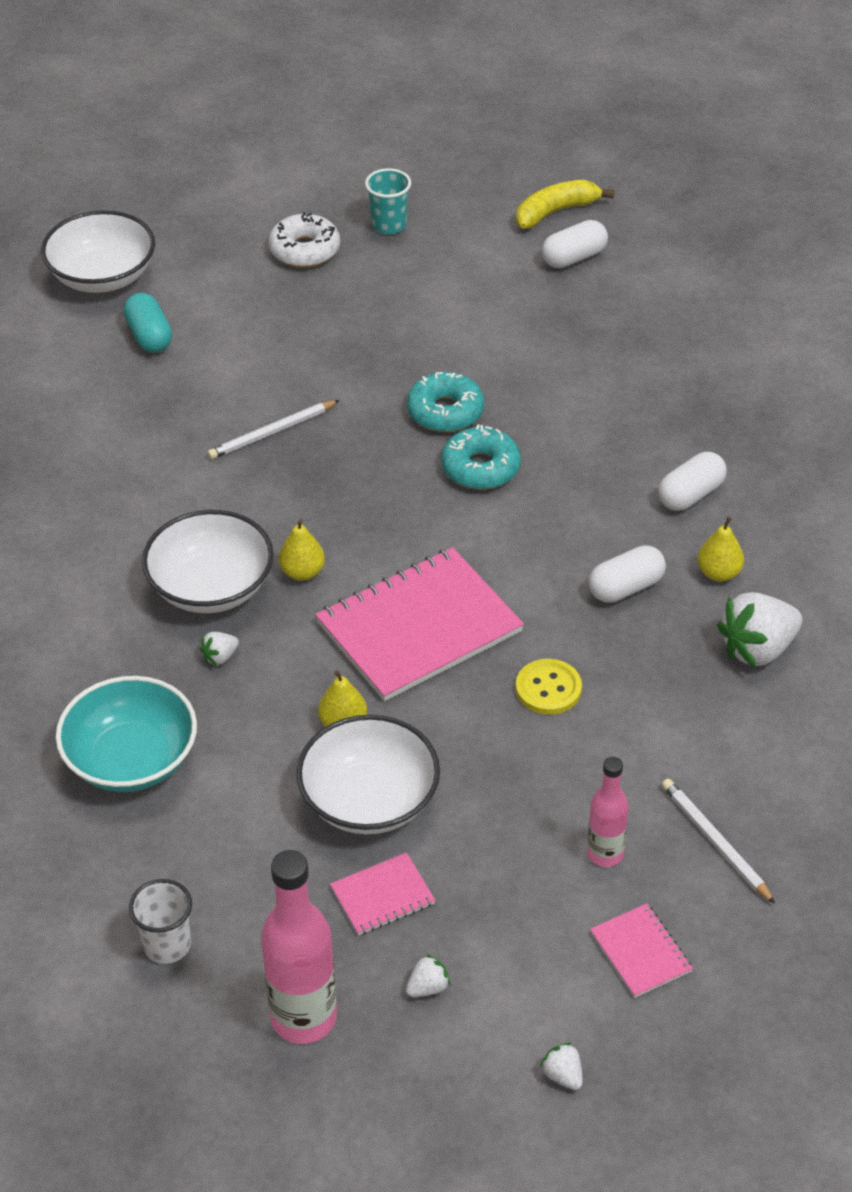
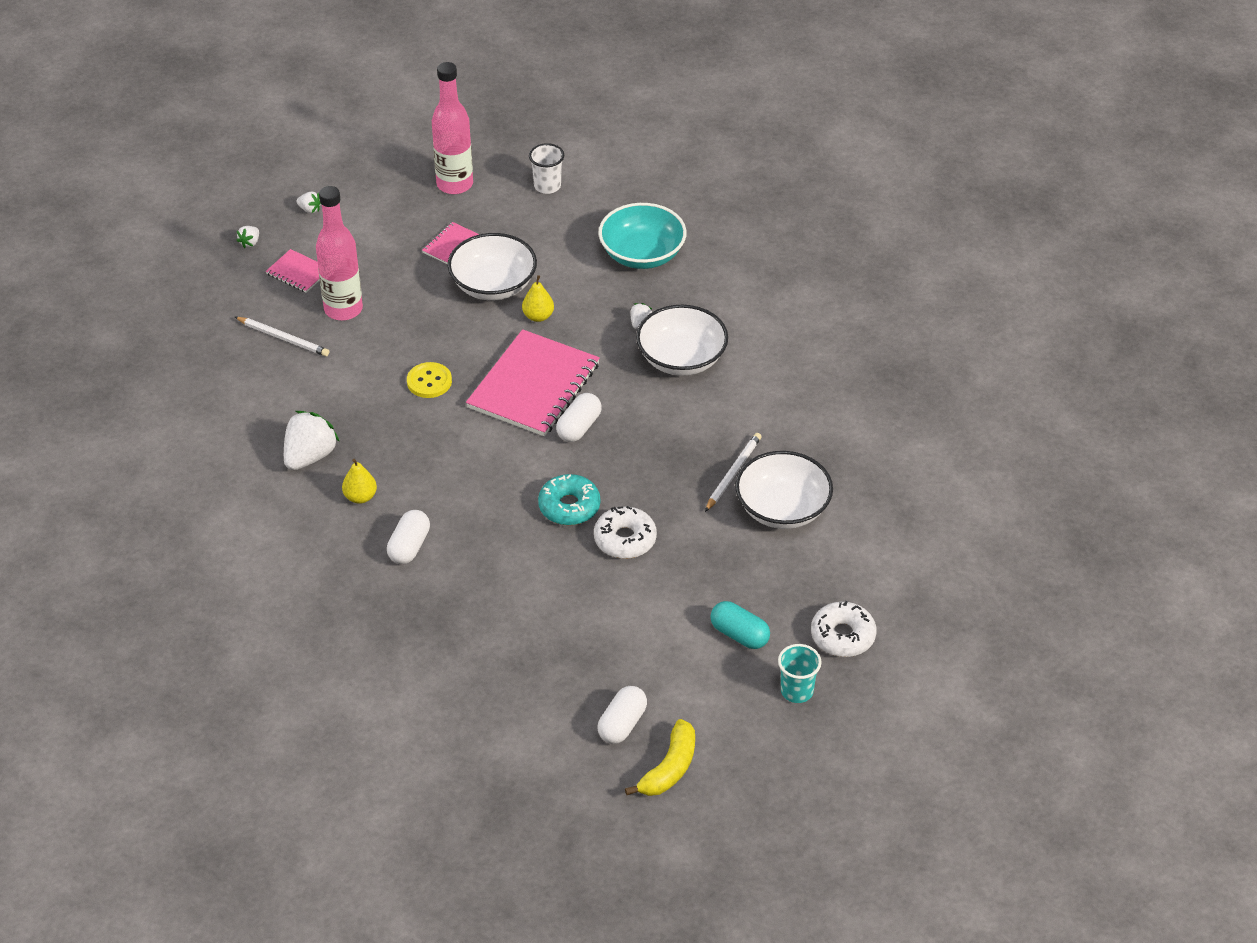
camera: 150 degrees right, 0 degrees up
white bowl [41,210,155,293] -> white bowl moved to [735,451,833,529]
turquoise capsule [124,293,172,353] -> turquoise capsule moved to [710,601,770,649]
yellow pear [279,519,325,581] -> none
white strawberry [406,954,450,997] -> white strawberry moved to [236,226,259,248]
turquoise donut [407,372,484,432] -> white donut [594,506,657,559]
pink bottle [587,757,629,867] -> pink bottle [316,186,363,321], size x1.71
white capsule [589,545,666,603] -> white capsule moved to [556,393,602,442]

